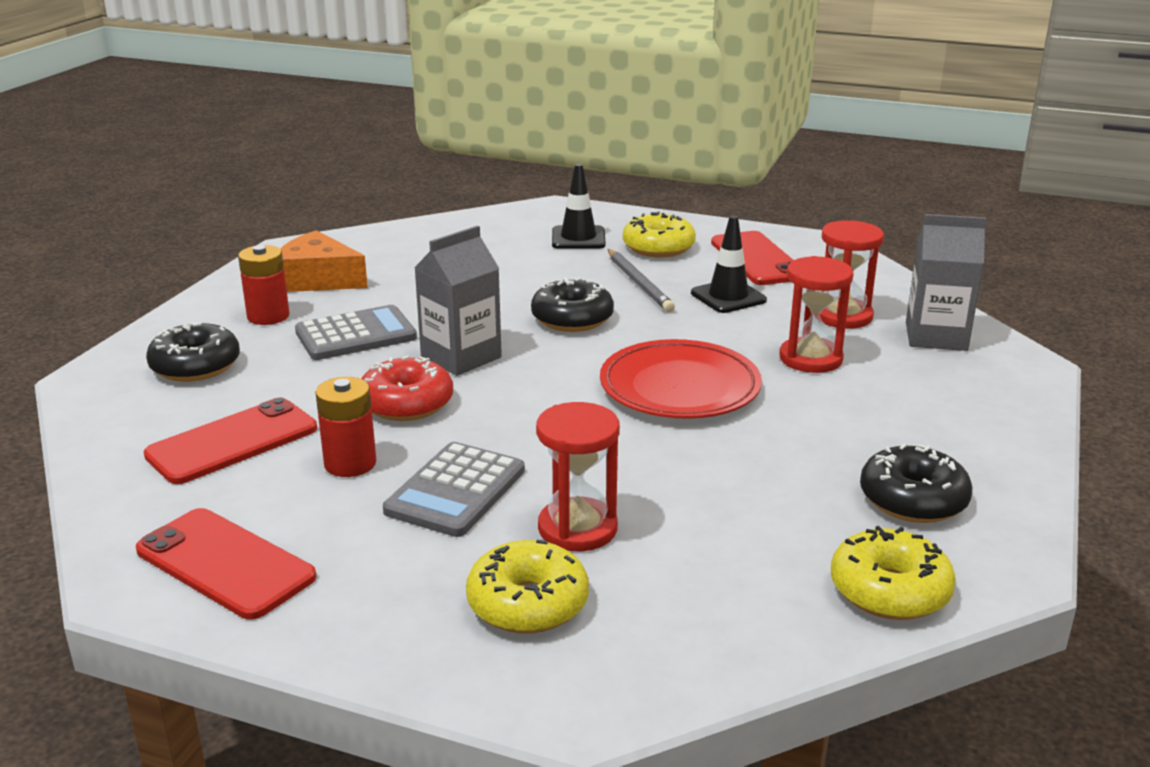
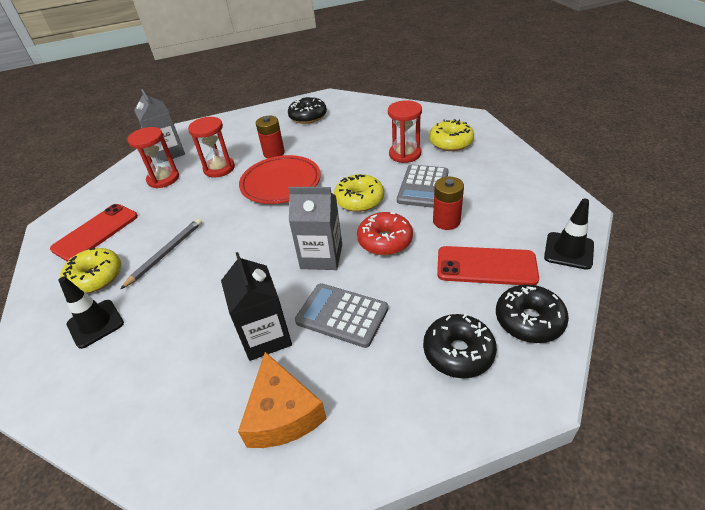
camera: 125 degrees left, 15 degrees up
red phone [136,508,317,620] -> none
red battery [238,245,289,325] -> red battery moved to [256,116,285,159]
grey calculator [383,442,525,537] -> grey calculator turned 120 degrees clockwise [397,165,449,208]
black donut [531,277,614,332] -> black donut moved to [496,284,569,343]
black traffic cone [691,215,767,313] -> black traffic cone moved to [544,198,594,270]
yellow donut [831,526,956,620] -> yellow donut moved to [334,174,384,212]
none -> black carton [221,252,292,361]

